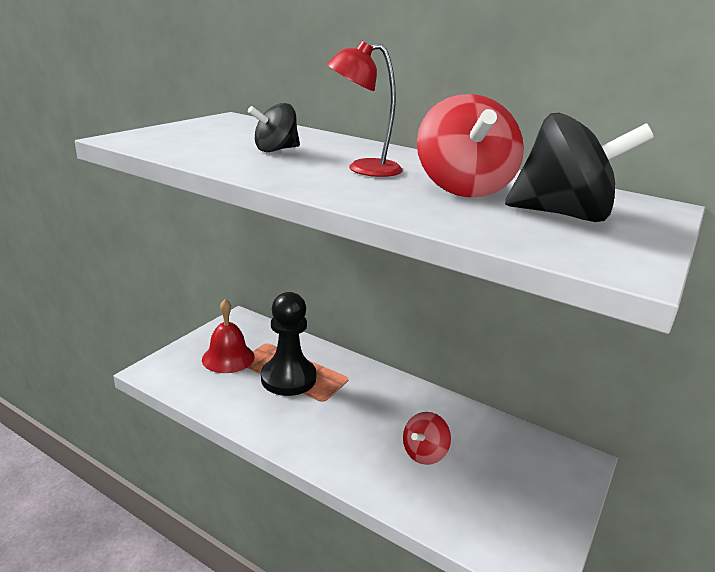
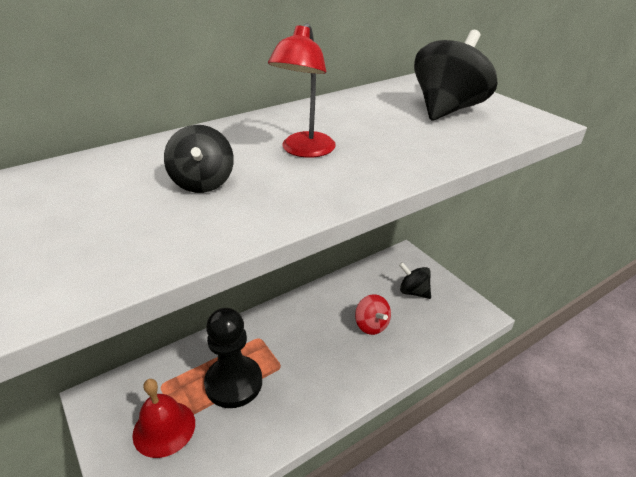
camera: 65 degrees left, 10 degrees up
red spinning top [417,94,524,198] -> none
none -> black spinning top [399,262,431,299]

